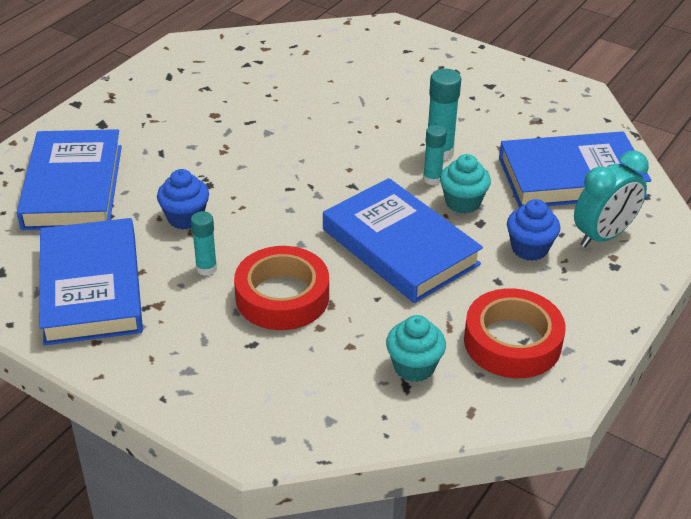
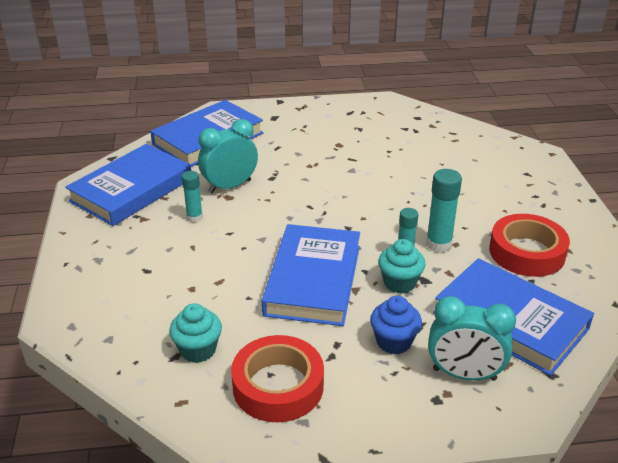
camera: 50 degrees right, 5 degrees down
blue cupcake [157,169,209,230] -> turquoise clock [198,119,258,193]
red tape [234,246,329,330] -> red tape moved to [489,214,570,277]

